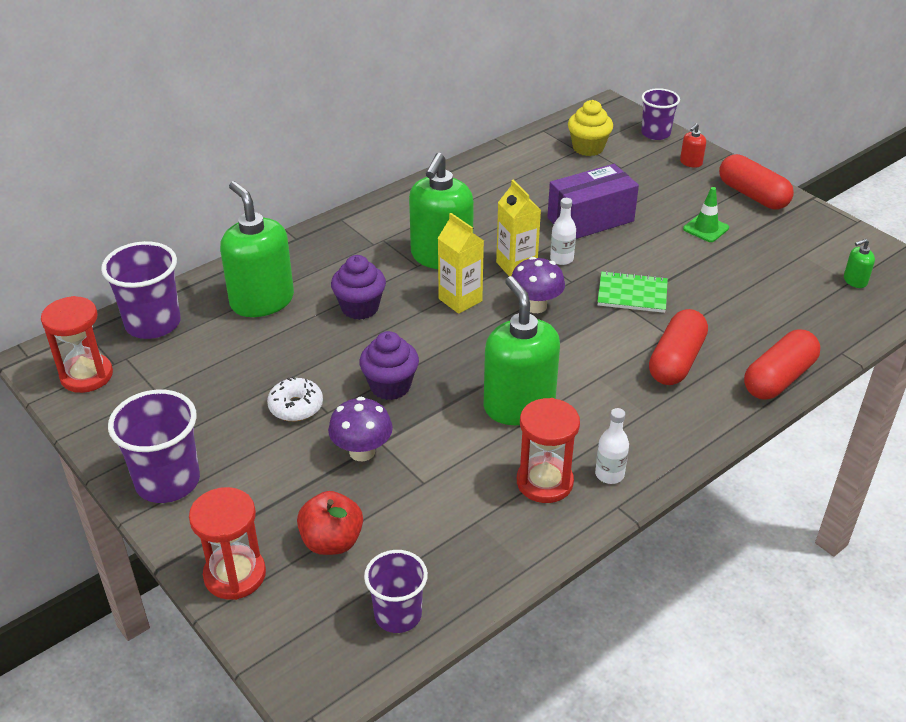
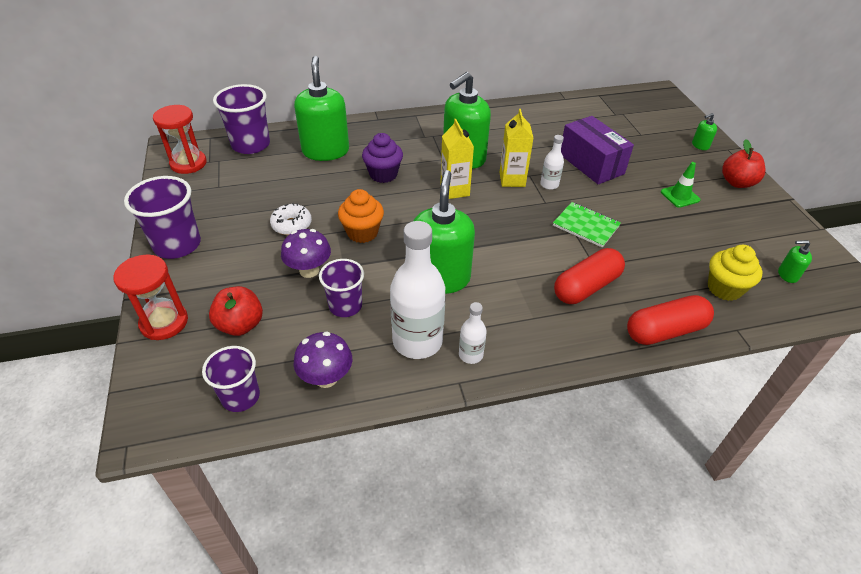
camera: 25 degrees right, 5 degrees up
purple cupcake [359,331,419,400] -> orange cupcake [338,189,384,243]
purple mushroom [512,257,565,313] -> purple mushroom moved to [294,331,352,388]
red hourglass [517,398,580,503] -> white bottle [390,221,445,359]
purple box [547,164,639,239] -> purple box turned 60 degrees clockwise [561,116,634,184]
yellow cupcake [568,100,613,156] -> yellow cupcake moved to [708,245,762,301]
purple cup [641,88,680,140] -> purple cup moved to [319,259,364,317]
red soap dispenser [680,123,706,168] -> green soap dispenser [692,113,717,150]
red capsule [719,154,794,210] -> red apple [722,139,765,188]

